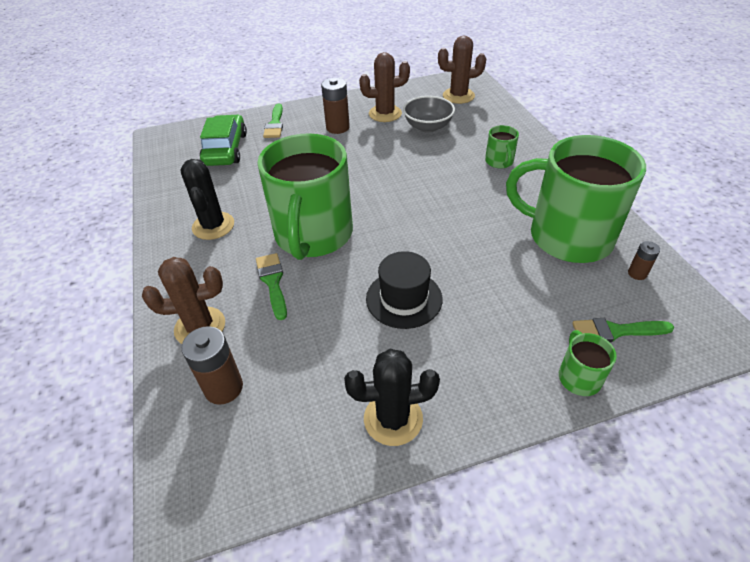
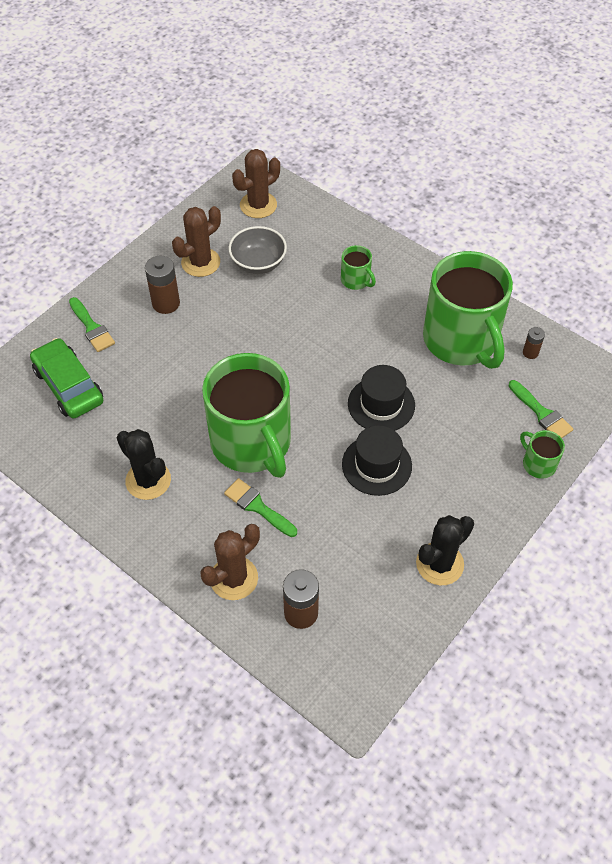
camera: 35 degrees left, 10 degrees up
green mug [506,135,646,263] -> green mug turned 105 degrees counterclockwise [423,251,513,369]
green brush [572,318,674,343] -> green brush turned 90 degrees counterclockwise [509,380,573,438]
none -> black hat [348,365,415,430]

